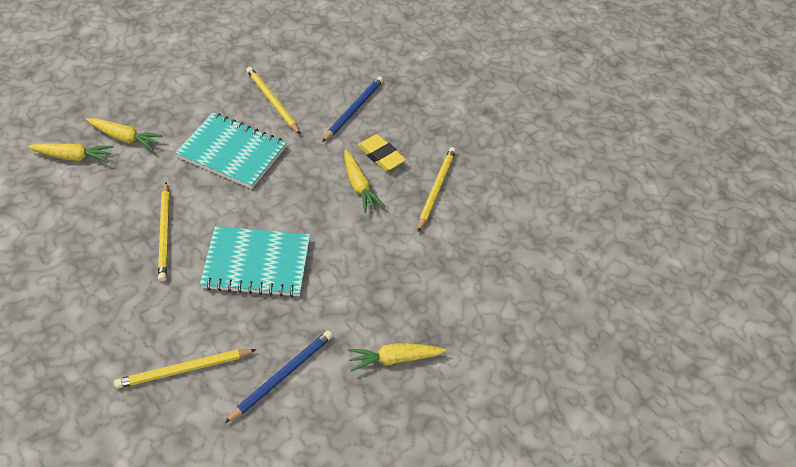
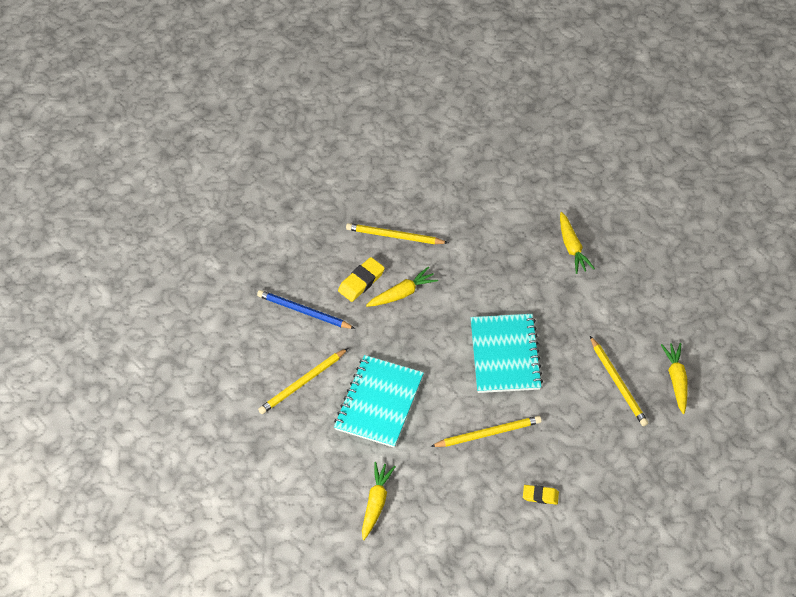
camera: 90 degrees left, 5 degrees up
yellow carrot [27,143,114,162] -> yellow carrot moved to [661,343,688,414]
blue pencil [225,330,333,423] -> none
none -> yellow eraser [523,485,559,505]

